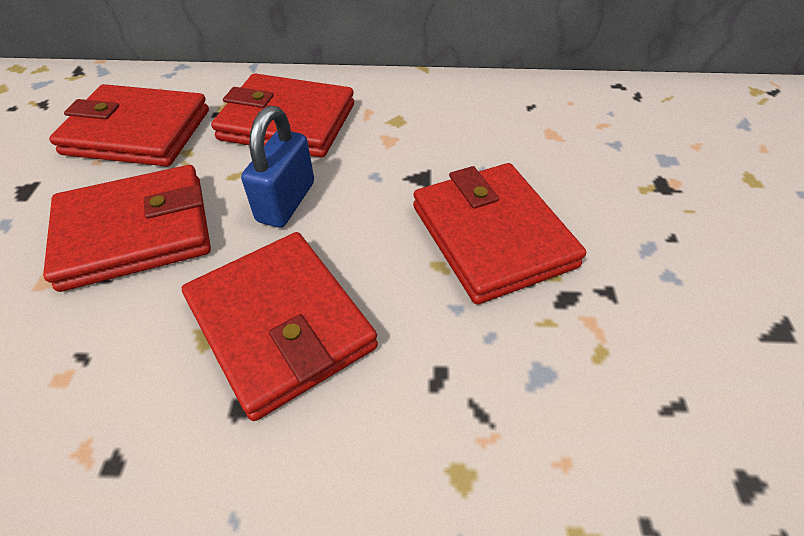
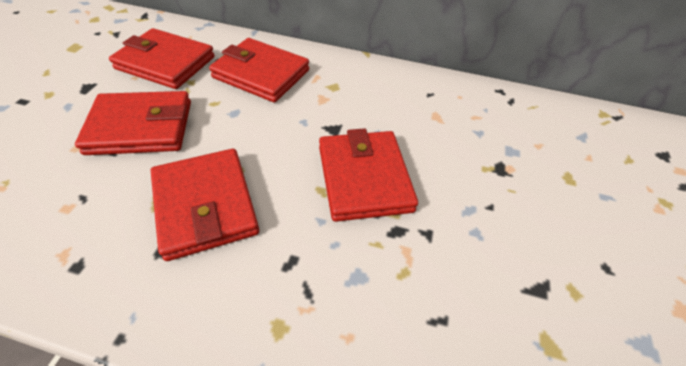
camera: 10 degrees right, 0 degrees up
blue padlock [241,106,314,228] -> none

